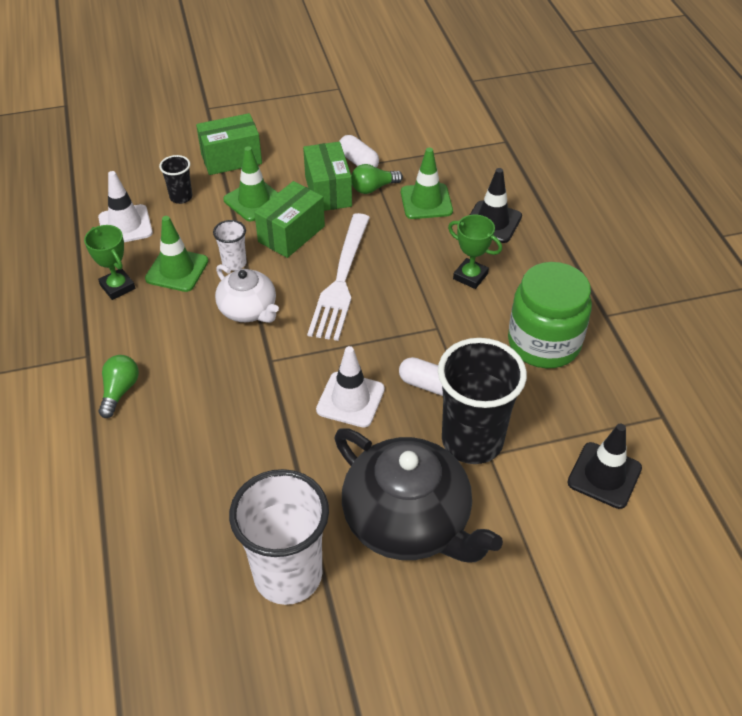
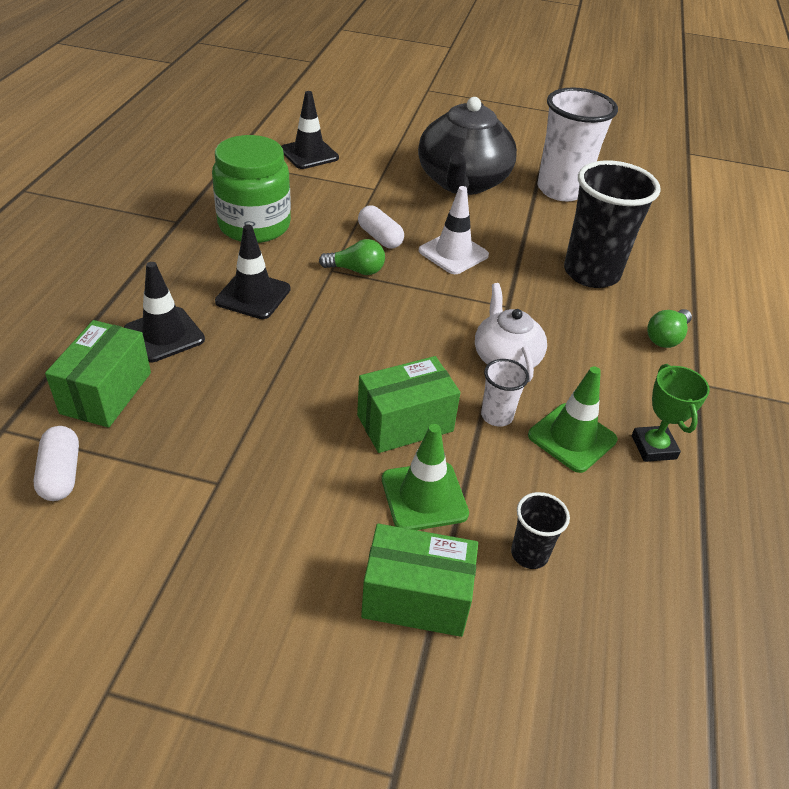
camera: 155 degrees left, 5 degrees down
white traffic cone [98,171,153,242] -> none
green box [303,142,352,211] -> green box moved to [45,320,151,428]
white fork [307,213,370,341] -> none
black teapot [334,429,503,563] -> black teapot turned 150 degrees counterclockwise [418,97,517,195]
white capsule [339,135,379,168] -> white capsule moved to [34,426,79,501]
green light bulb [351,164,403,194] -> green light bulb moved to [319,239,385,275]
green traffic cone [401,148,453,219] -> none
black cup [438,338,527,464] -> black cup moved to [564,160,661,288]
green trophy [448,215,502,289] -> black traffic cone [215,224,291,319]

